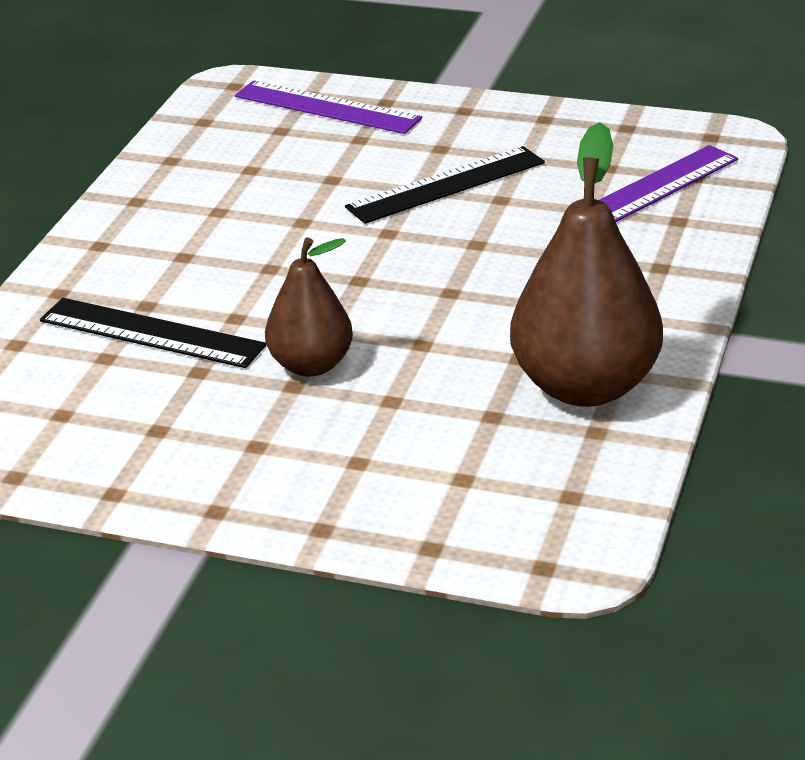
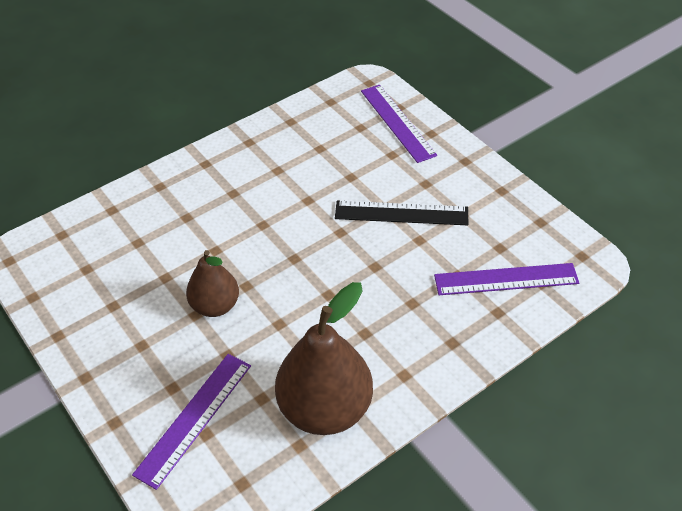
camera: 35 degrees right, 15 degrees up
black ruler [40,298,266,368] -> none
none -> purple ruler [132,354,251,490]

